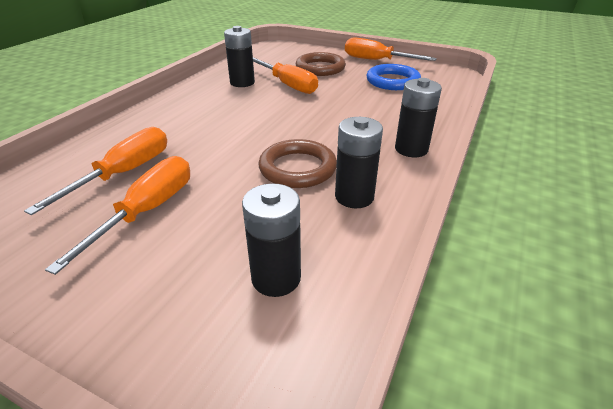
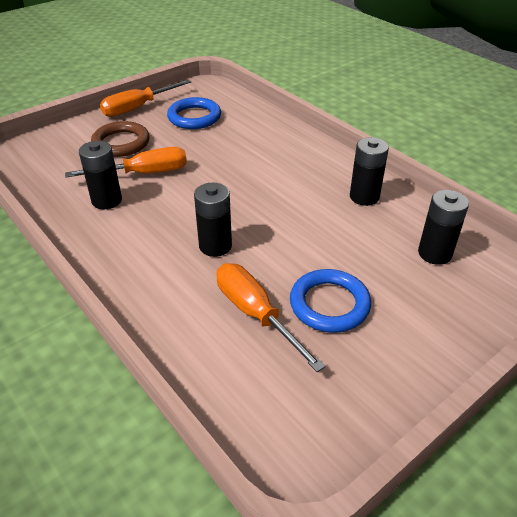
camera: 65 degrees left, 5 degrees up
orange screwdriver [45,156,190,275] -> blue ring [290,269,371,333]
brown ring [258,139,337,188] -> none
black battery [395,78,442,157] -> black battery moved to [194,183,232,257]

